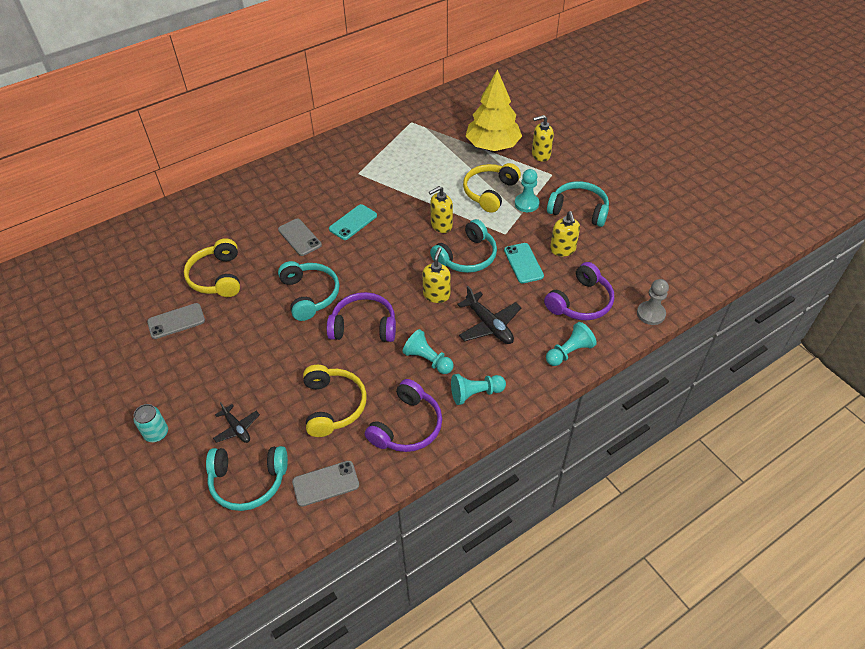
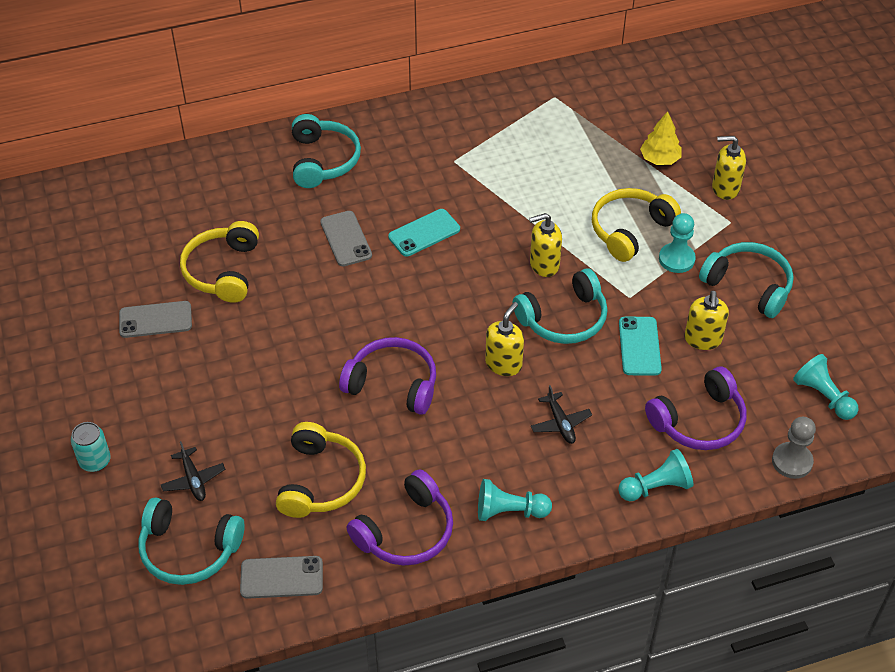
camera: 15 degrees right, 0 degrees up
turquoise headphones [278,261,339,321] -> turquoise headphones moved to [292,114,361,188]
turquoise pawn [402,329,454,374] -> turquoise pawn moved to [793,354,859,420]
black plane [457,286,521,344] -> black plane [531,385,592,444], size x0.63
yellow tree [466,69,522,151] -> yellow tree [640,111,682,165], size x0.50

